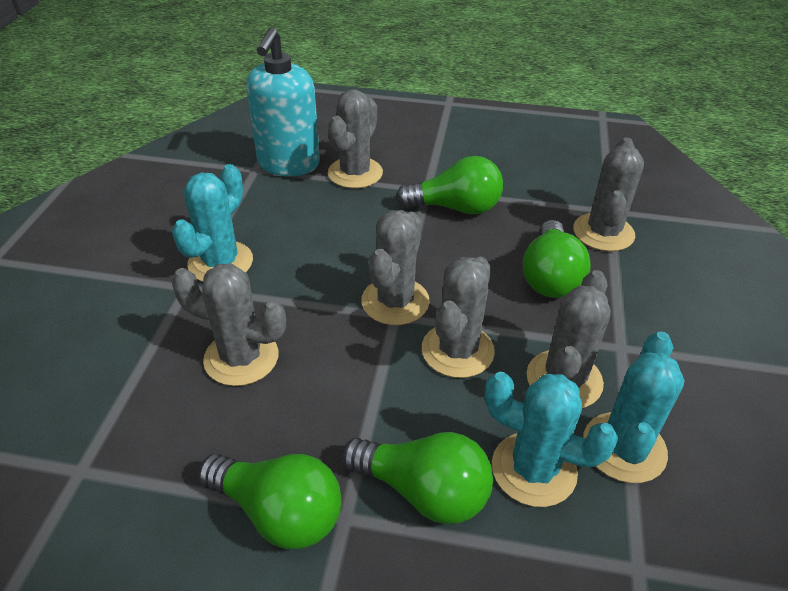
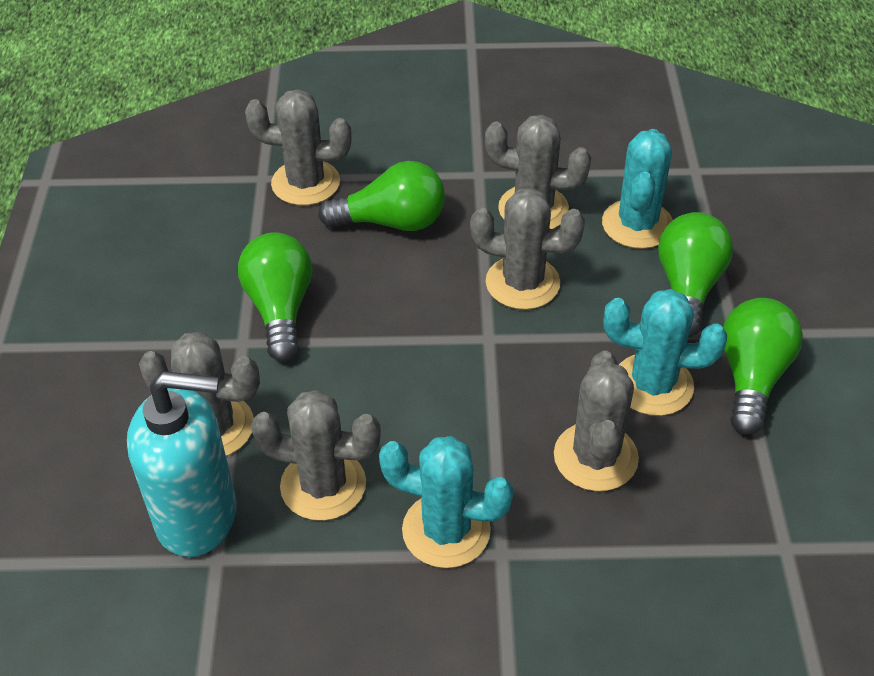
camera: 100 degrees left, 5 degrees up
grey cactus [361,210,430,325] -> grey cactus moved to [251,390,381,521]
turquoise cactus [583,331,685,483] -> turquoise cactus moved to [604,289,727,416]

